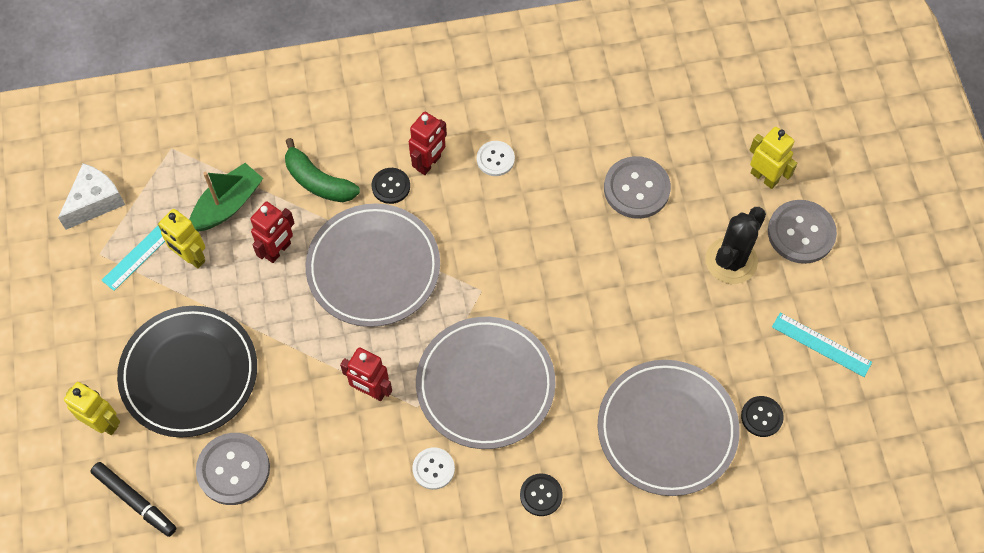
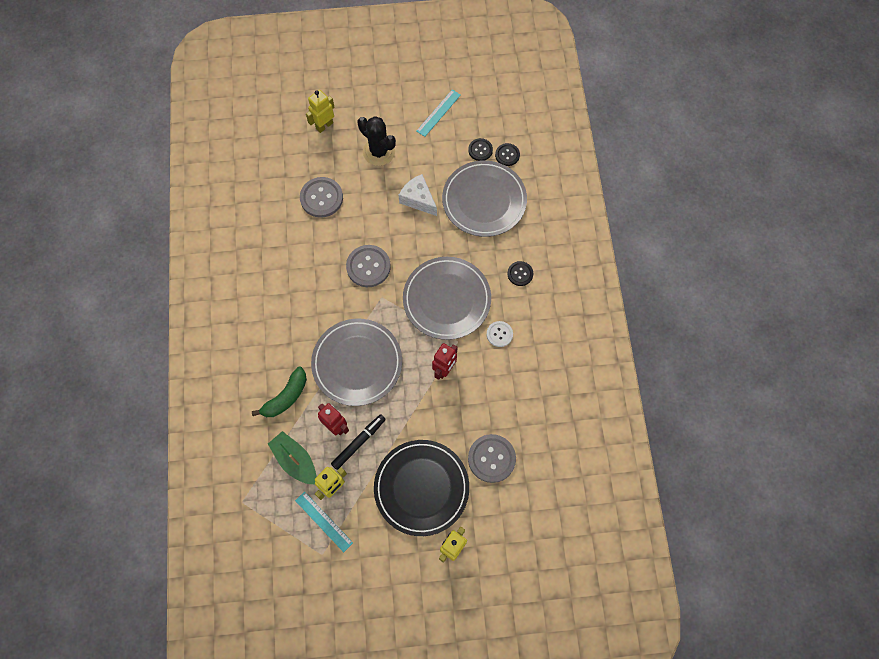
camera: 85 degrees left, 5 degrees up
white cheese [58,163,125,230] -> white cheese moved to [399,174,437,216]
black marker [90,462,177,537] -> black marker moved to [331,414,386,470]
black button [372,168,410,204] -> black button moved to [495,143,520,166]
red robot [409,112,447,175] -> none
white button [477,141,515,176] -> none
grey button [768,200,837,264] -> grey button moved to [346,245,391,287]

